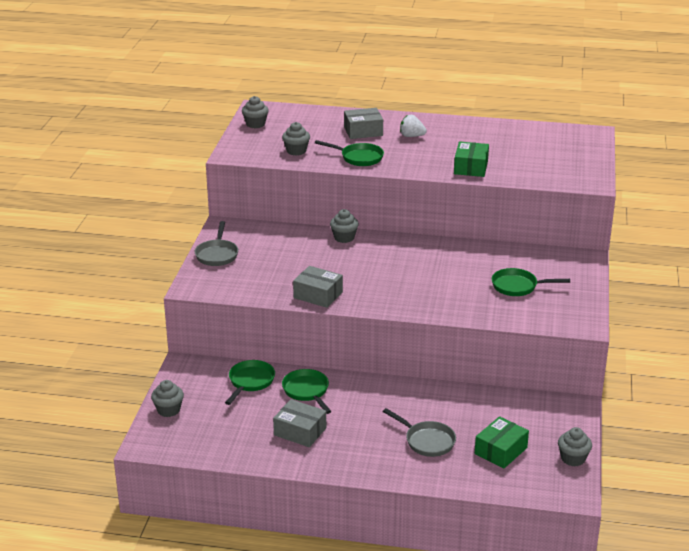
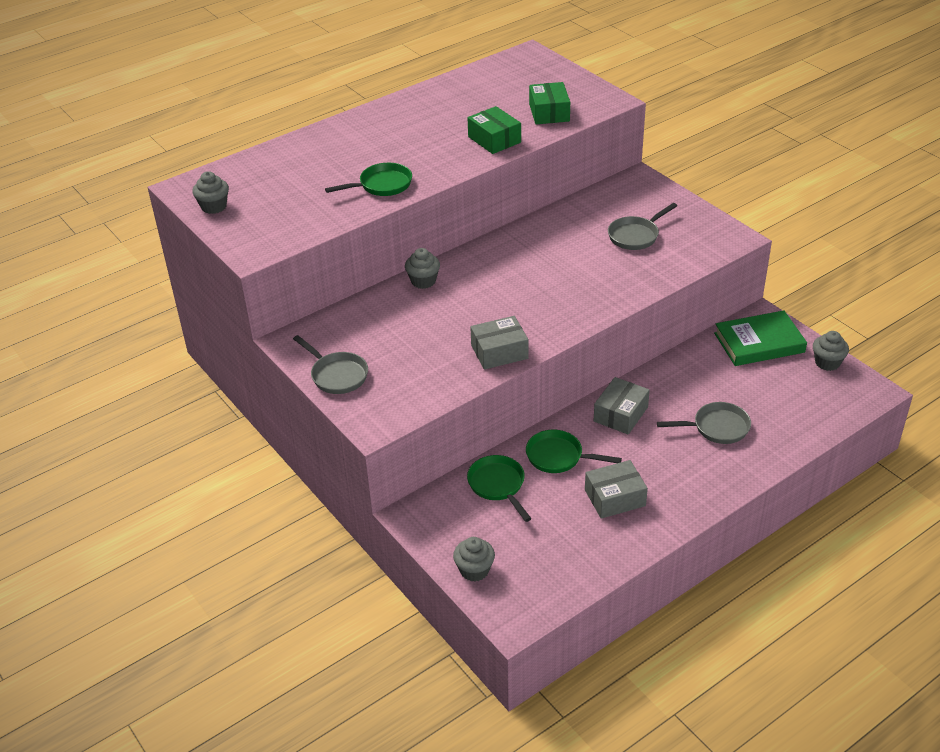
camera: 45 degrees left, 10 degrees up
grey cupcake [282,122,310,156] -> none
grey box [344,108,383,139] -> grey box moved to [594,377,650,435]
white strawberry [400,115,427,137] -> none
green box [475,416,529,468] -> green box moved to [529,82,570,124]
green pan [492,268,570,296] -> grey pan [608,203,677,250]
none -> green book [714,310,807,366]

